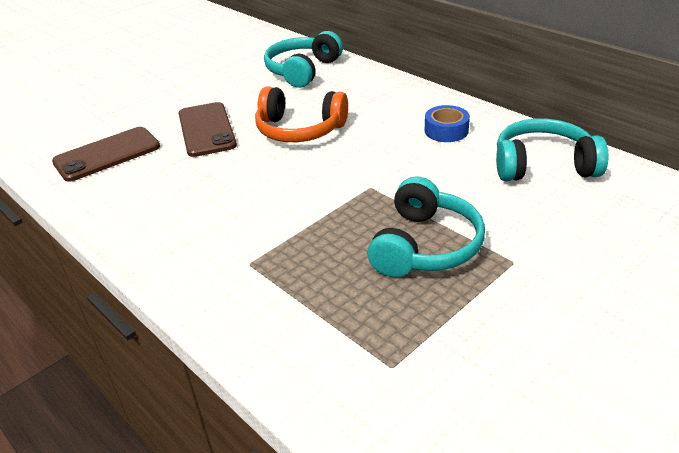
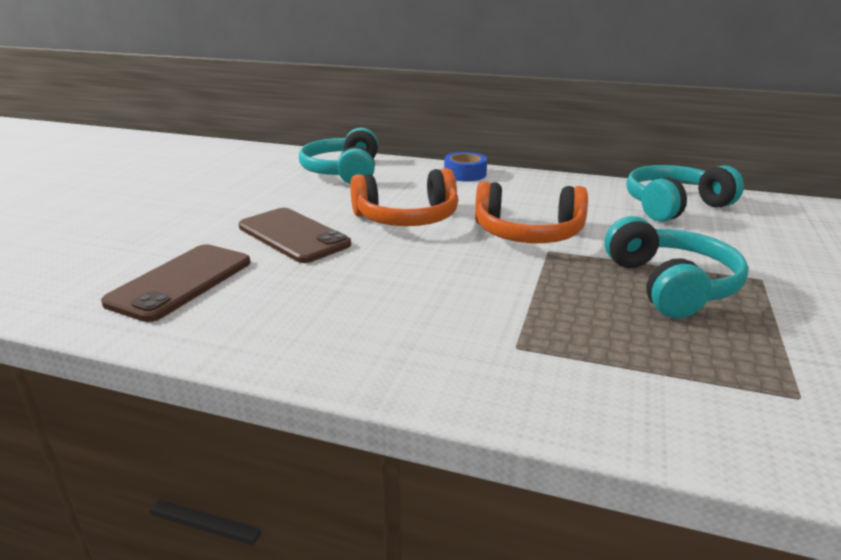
camera: 30 degrees left, 10 degrees down
blue tape [425,105,470,142] -> blue tape moved to [444,152,487,181]
none -> orange headphones [475,181,588,243]

